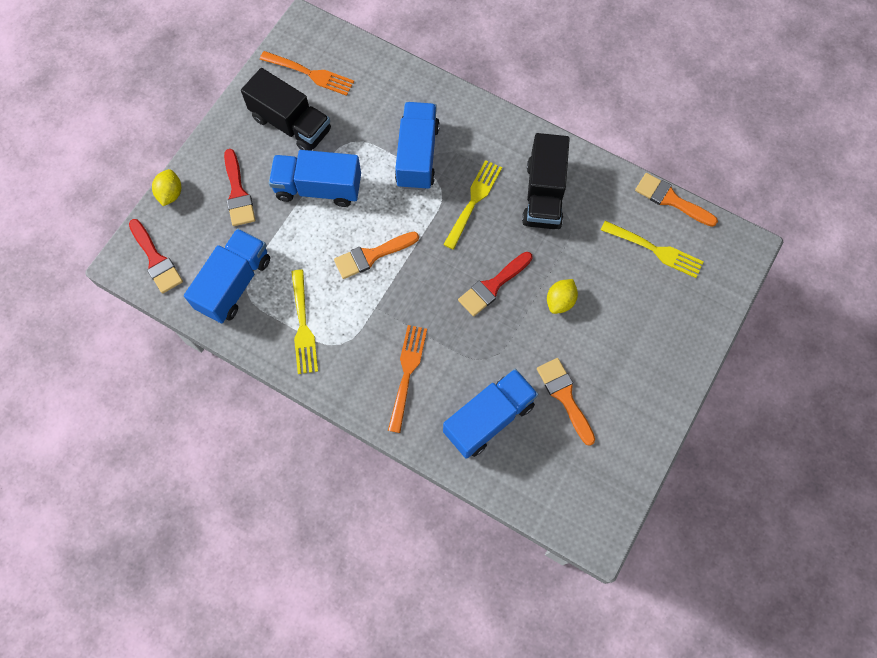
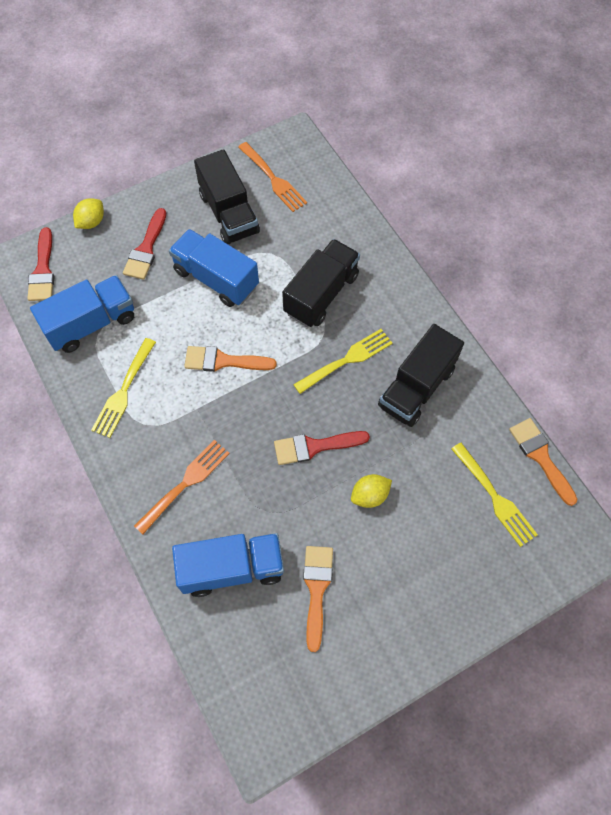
camera: 30 degrees right, 5 degrees down
blue truck [395,102,440,190] -> black truck [282,239,360,327]

